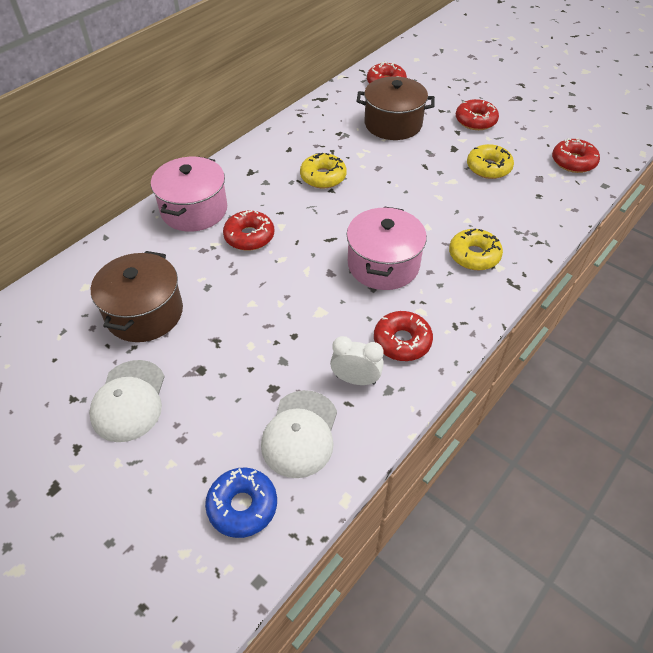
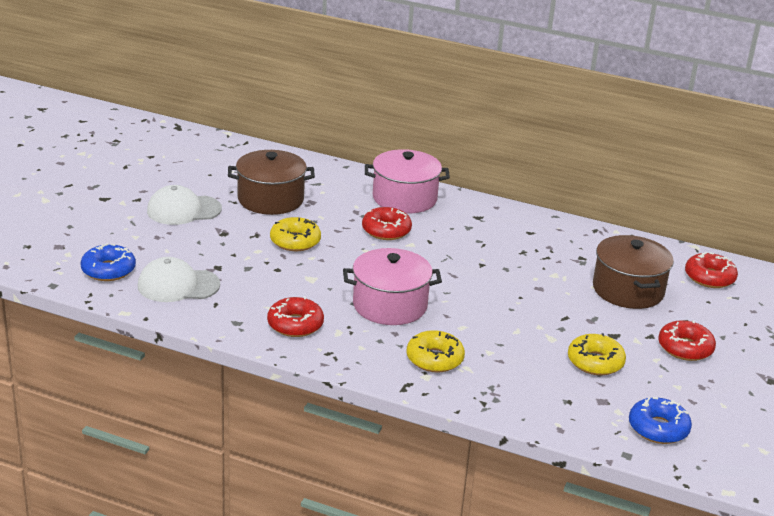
camera: 70 degrees right, 20 degrees down
yellow donut [300,153,347,189] -> yellow donut moved to [270,217,321,251]
white clock [330,336,384,385] -> none
red donut [552,138,600,173] -> blue donut [629,397,692,444]

